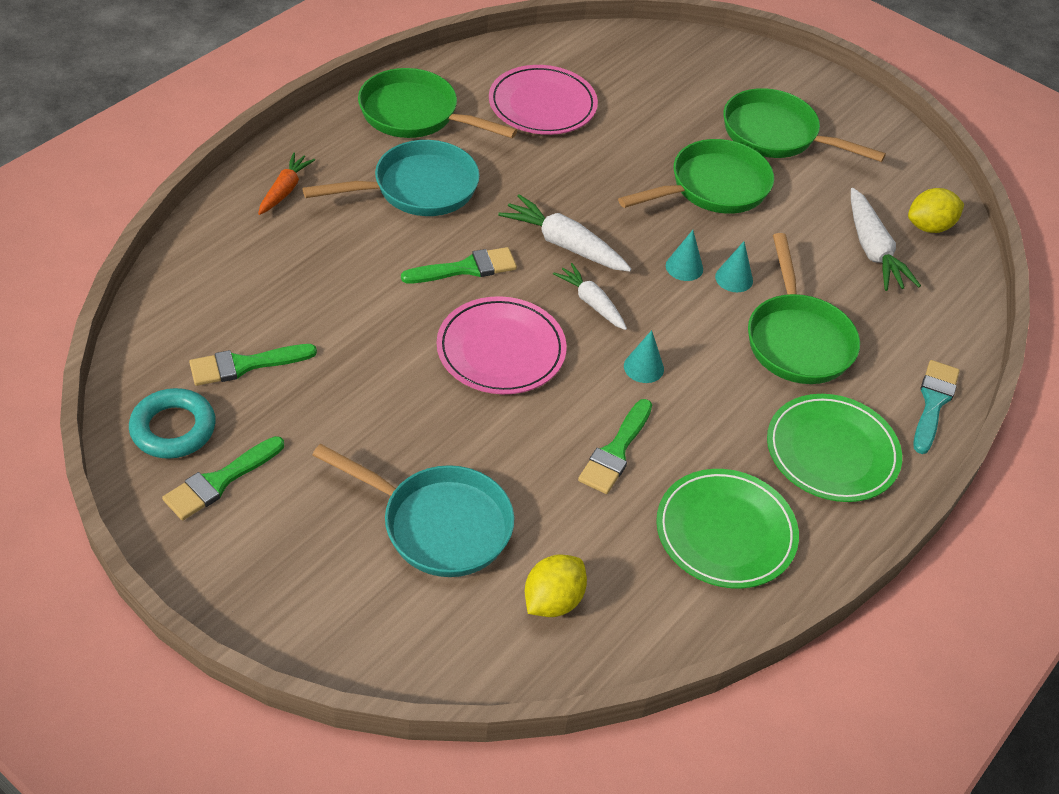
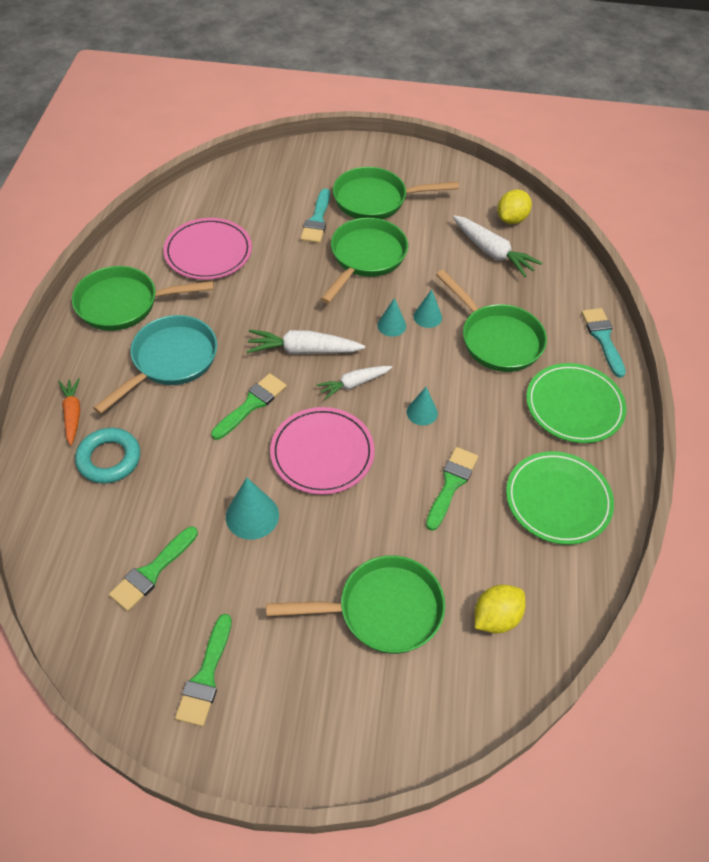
camera: 30 degrees left, 5 degrees up
turquoise ring [129,388,216,459] -> turquoise ring moved to [75,428,140,484]
turquoise pan [312,444,514,577] -> green pan [266,555,445,654]
yellow lemon [525,554,587,617] -> yellow lemon turned 45 degrees clockwise [475,585,525,634]
white carrot [553,263,627,330] -> white carrot turned 45 degrees counterclockwise [316,366,392,400]
green brush [578,399,652,494] -> green brush turned 150 degrees counterclockwise [426,447,478,531]
none -> turquoise cone [226,478,279,540]
none -> turquoise brush [300,188,330,243]

